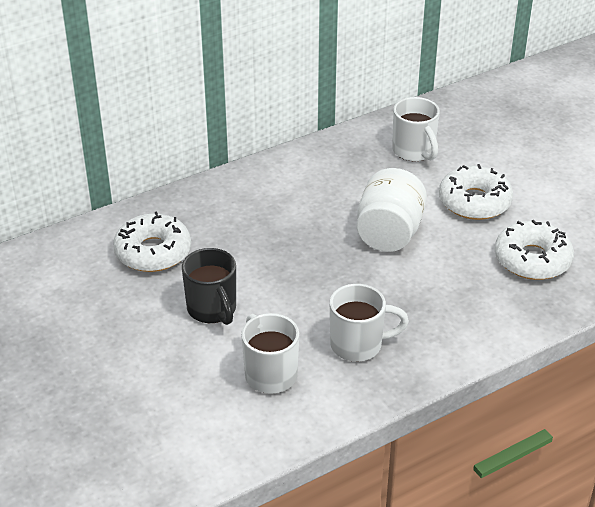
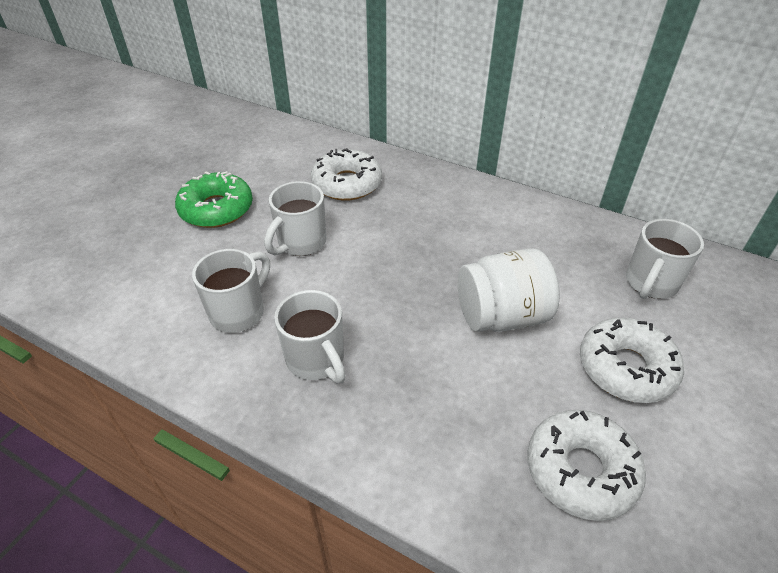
camera: 60 degrees right, 5 degrees up
black mug [182,248,236,325] -> white mug [264,181,326,256]
none -> green donut [175,171,253,228]

